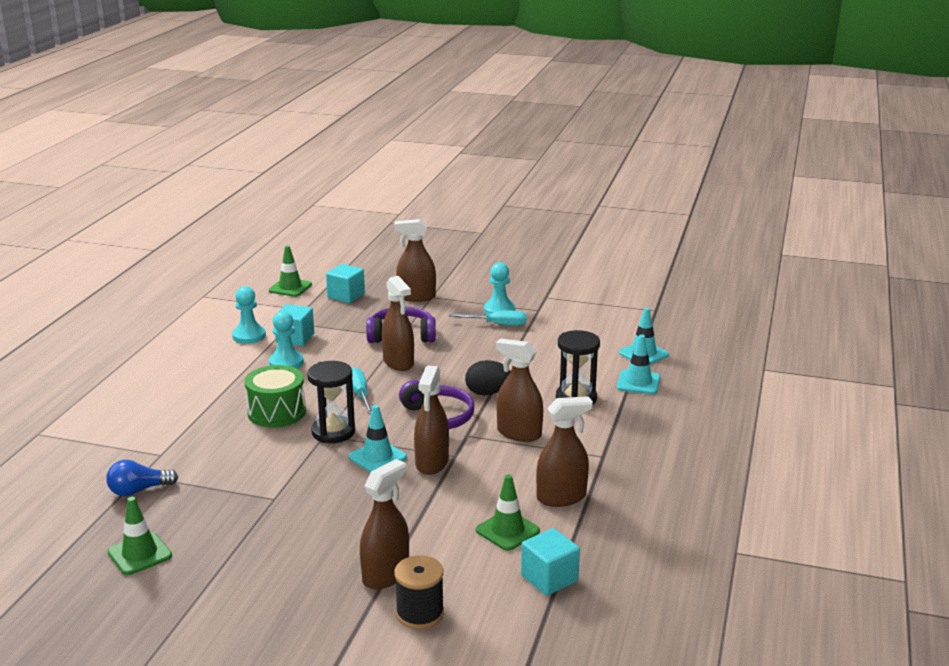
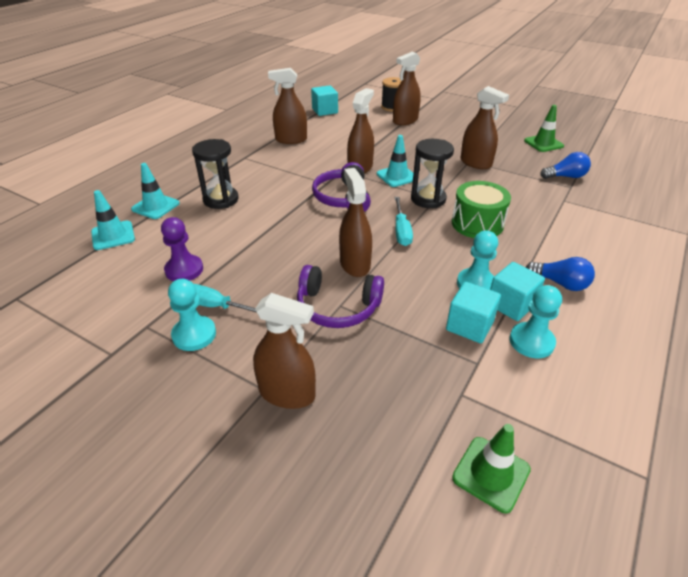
camera: 165 degrees left, 15 degrees up
turquoise cube [326,264,365,303] -> turquoise cube moved to [490,262,545,321]
black egg [465,360,511,395] -> none
green traffic cone [476,474,540,551] -> none
brown spray bottle [496,338,543,442] -> brown spray bottle moved to [461,86,509,169]
none -> purple pawn [161,217,203,281]
none -> blue light bulb [525,257,595,291]

